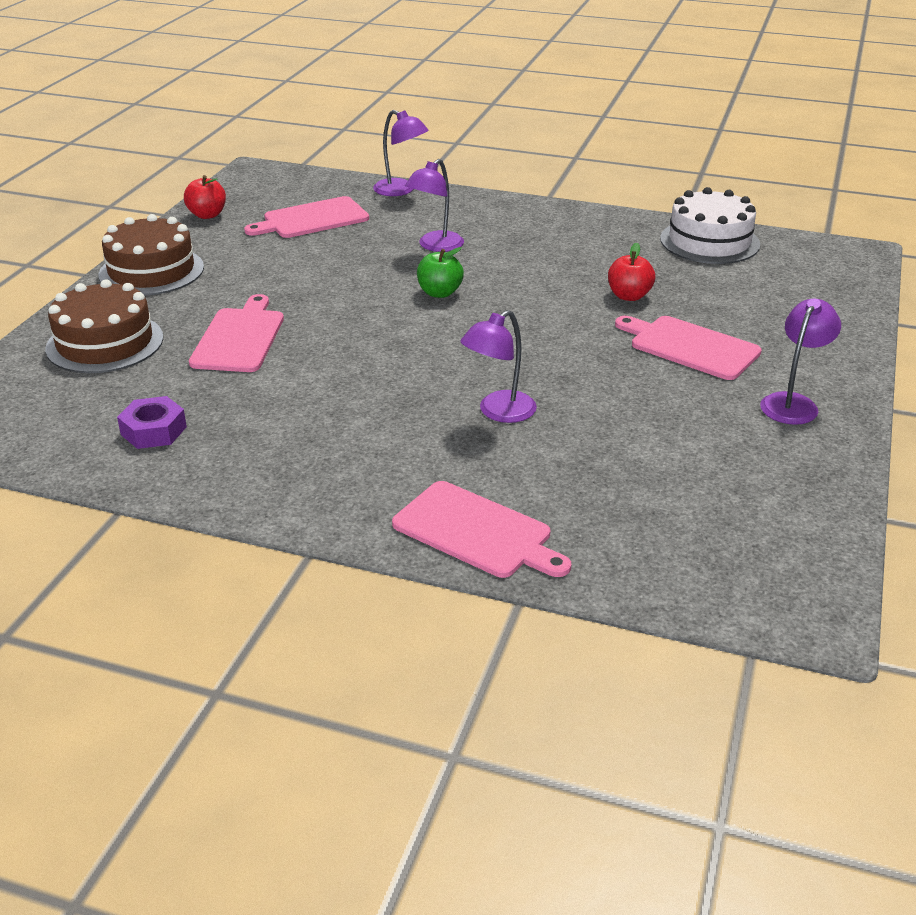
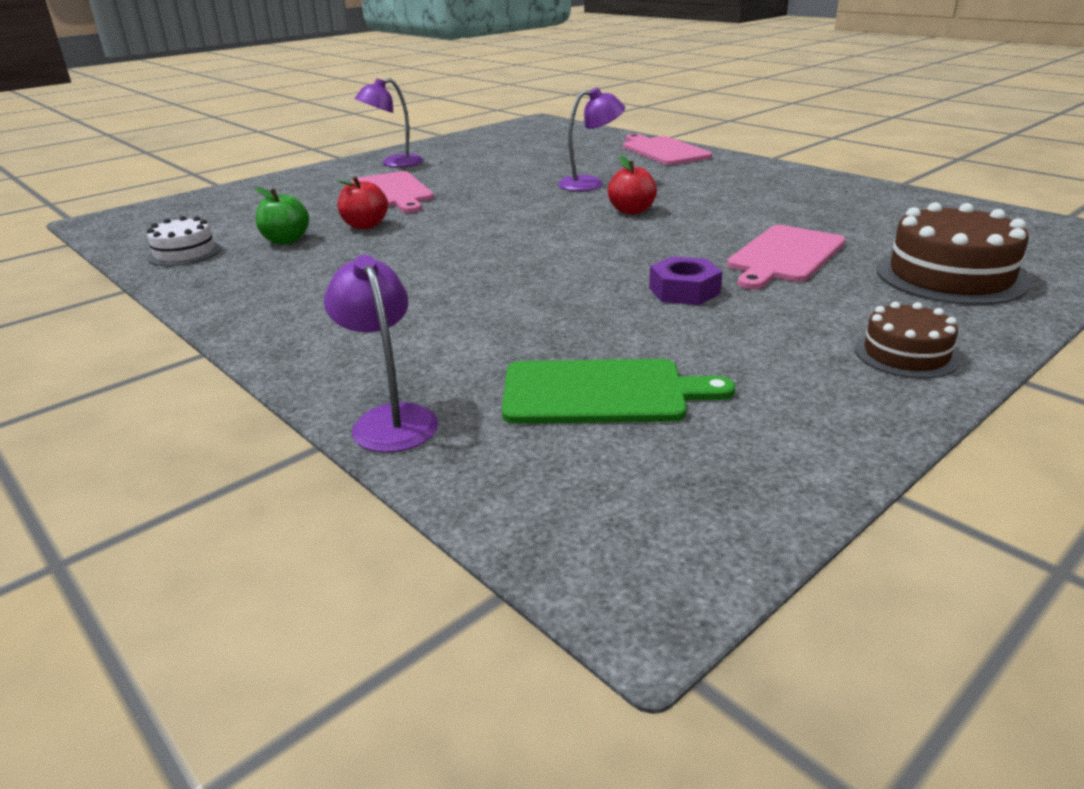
camera: 150 degrees left, 5 degrees down
brown cake [99,214,204,295] -> brown cake [855,301,960,378], size x0.58
purple nut [117,396,187,449] -> purple nut moved to [649,256,722,305]
red apple [184,175,226,219] -> red apple moved to [608,156,657,214]
pink cutting board [244,196,369,238] -> green cutting board [502,359,735,424]
purple lamp [405,159,464,252] -> none
green apple [417,247,464,298] -> green apple moved to [255,187,309,244]
white cake [660,187,760,264] -> white cake [147,216,221,266], size x0.58

